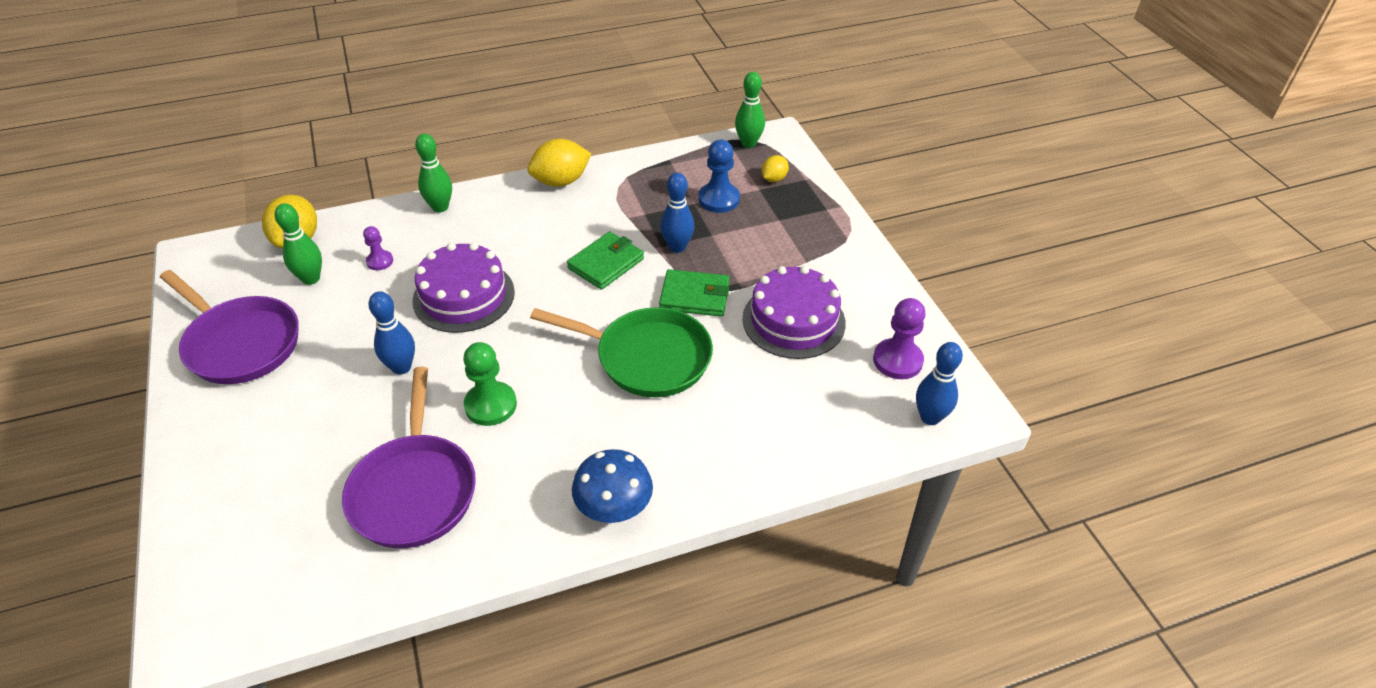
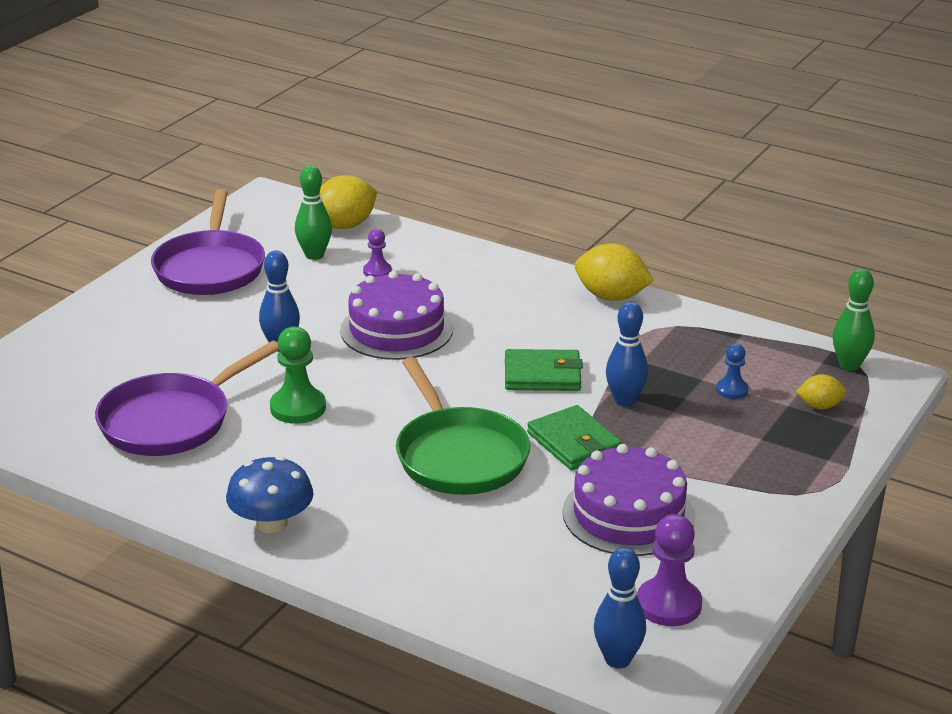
camera: 50 degrees right, 15 degrees down
green bowling pin [415,134,452,213] -> none
blue pawn [699,140,740,213] -> blue pawn [716,344,749,399], size x0.58

